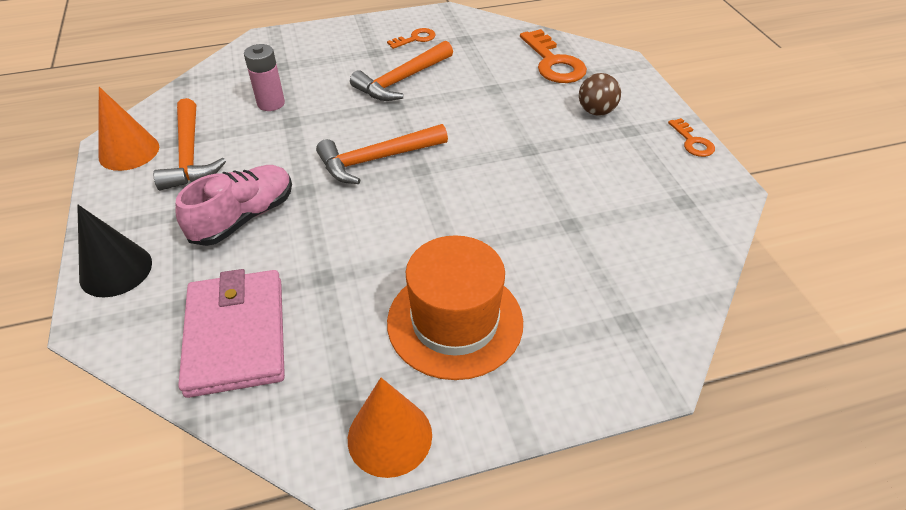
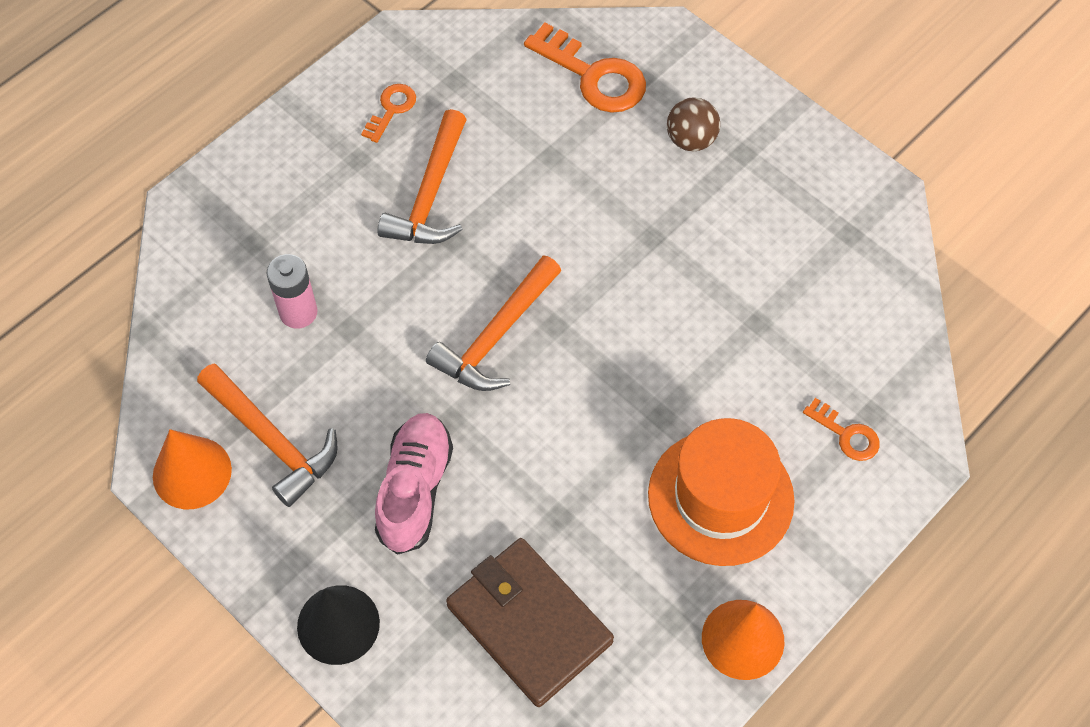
camera: 30 degrees left, 15 degrees up
pink wallet [178,269,285,398] -> brown wallet [446,538,614,707]
orange key [668,118,715,157] -> orange key moved to [803,398,880,461]

